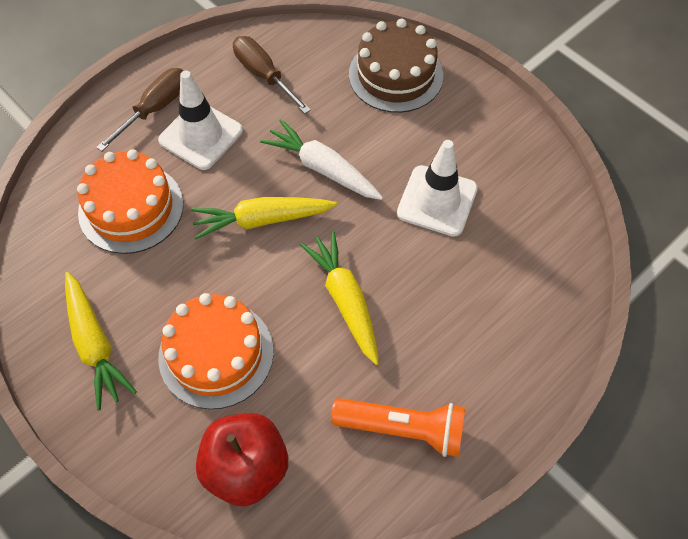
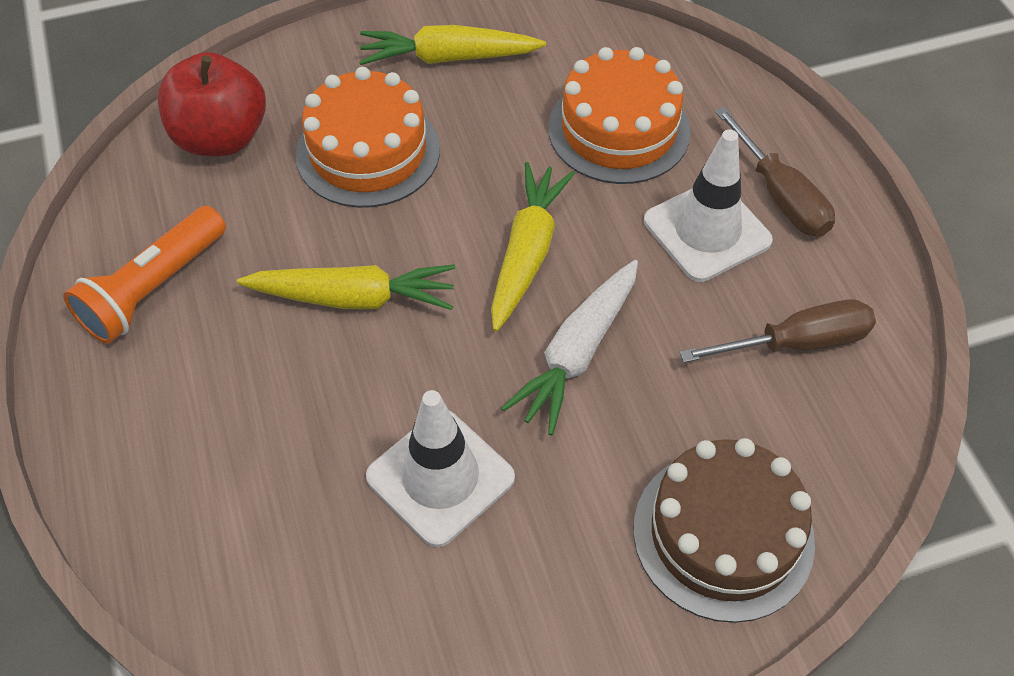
camera: 115 degrees right, 5 degrees down
white carrot [260,119,383,200] -> white carrot turned 150 degrees clockwise [501,260,638,435]

